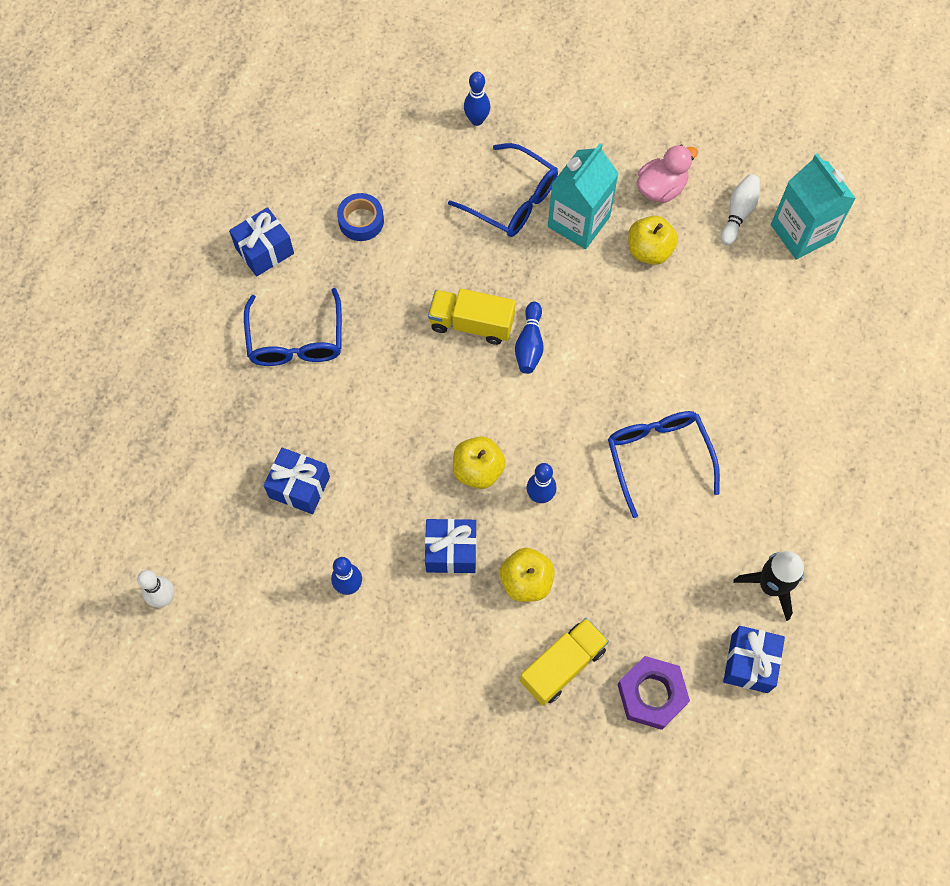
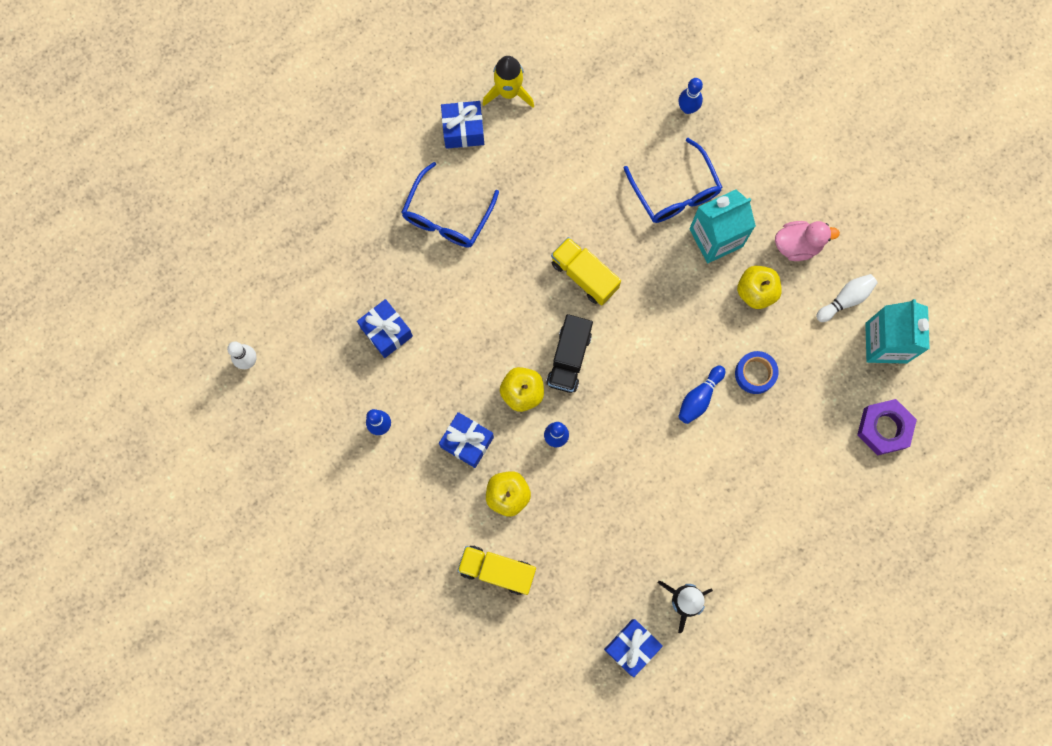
camera: 30 degrees right, 10 degrees up
blue tape [337,193,384,241] -> blue tape moved to [735,351,779,394]
blue bowling pin [515,301,543,374] -> blue bowling pin moved to [678,365,725,424]
yellow truck [520,618,609,706] -> yellow truck turned 150 degrees counterclockwise [457,546,536,595]
blue glasses [608,411,720,518] -> none
purple nut [618,656,690,730] -> purple nut moved to [857,399,917,455]
none -> yellow rocket [483,56,534,108]
none -> black truck [546,314,593,393]

